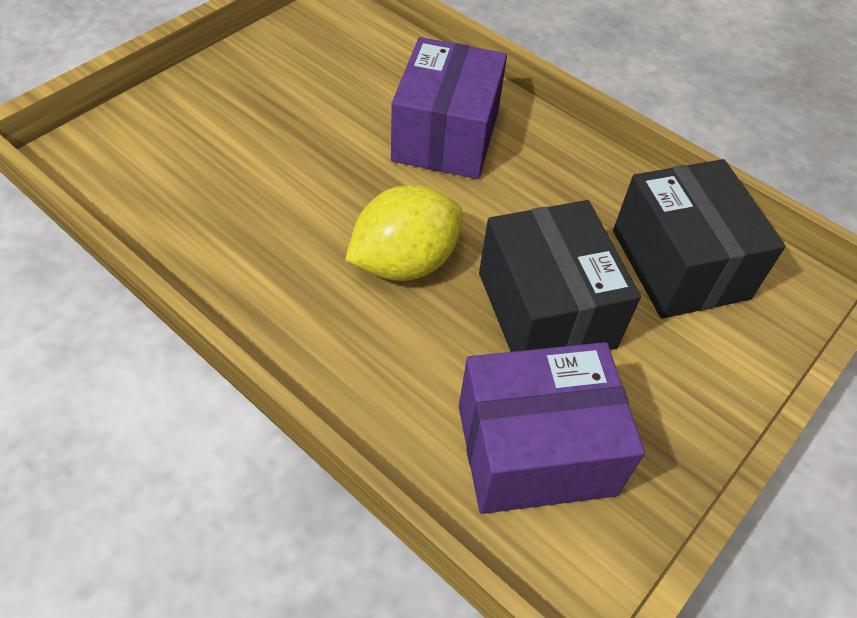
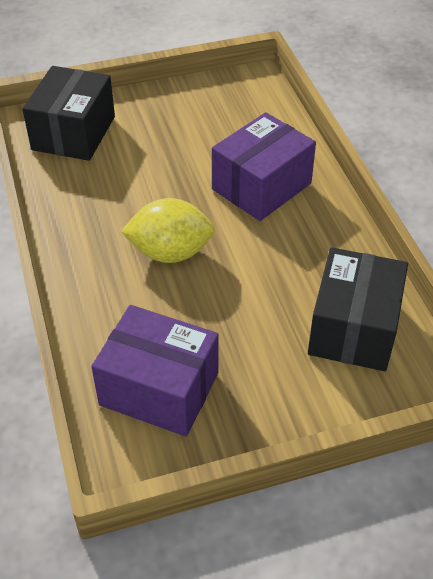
camera: 35 degrees right, 5 degrees down
black box [479,200,641,352] -> black box moved to [22,66,115,161]

